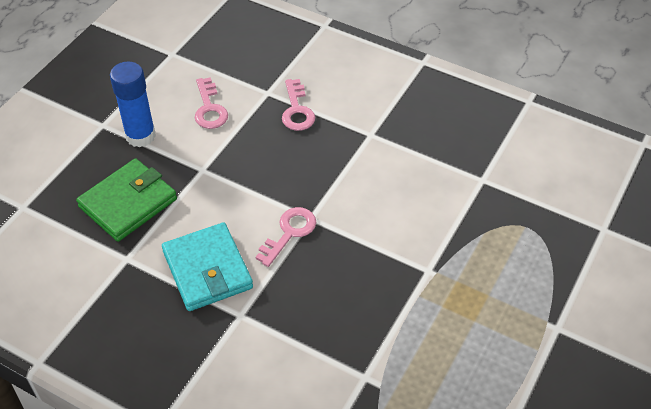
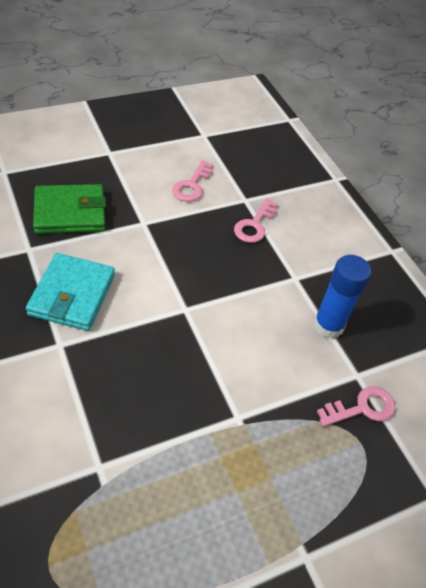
camera: 30 degrees right, 0 degrees up
blue glue stick [110,62,156,147] -> blue glue stick moved to [313,255,371,339]
pink key [256,207,316,267] -> pink key moved to [317,386,395,427]

